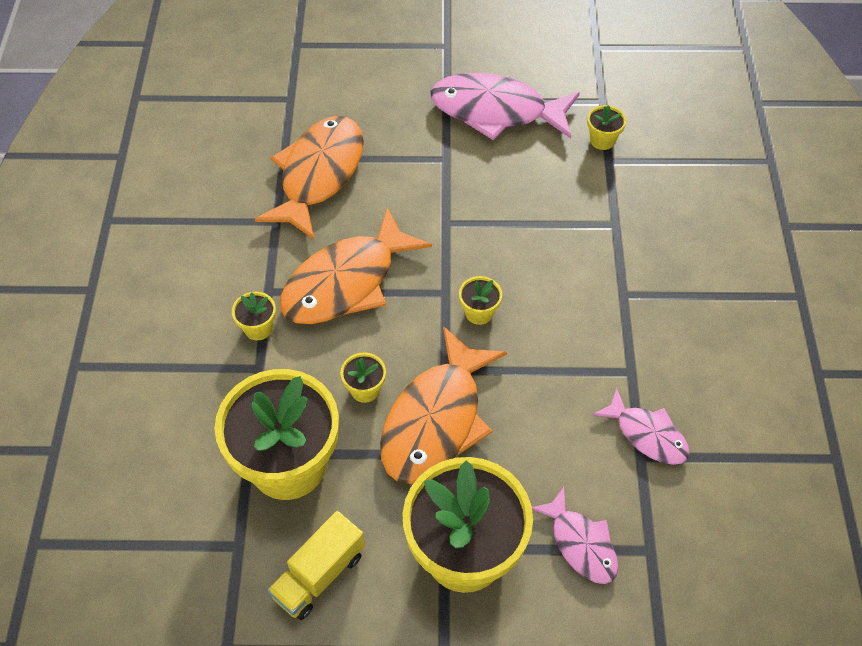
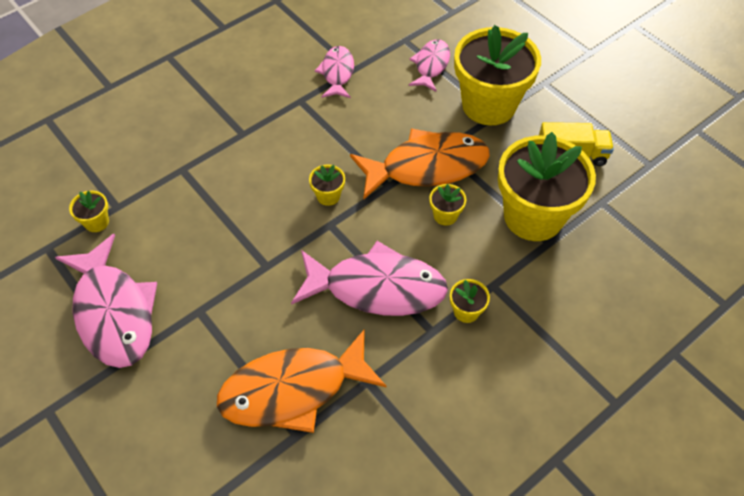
camera: 130 degrees left, 0 degrees up
orange fish [280,207,432,324] -> pink fish [291,241,448,316]

